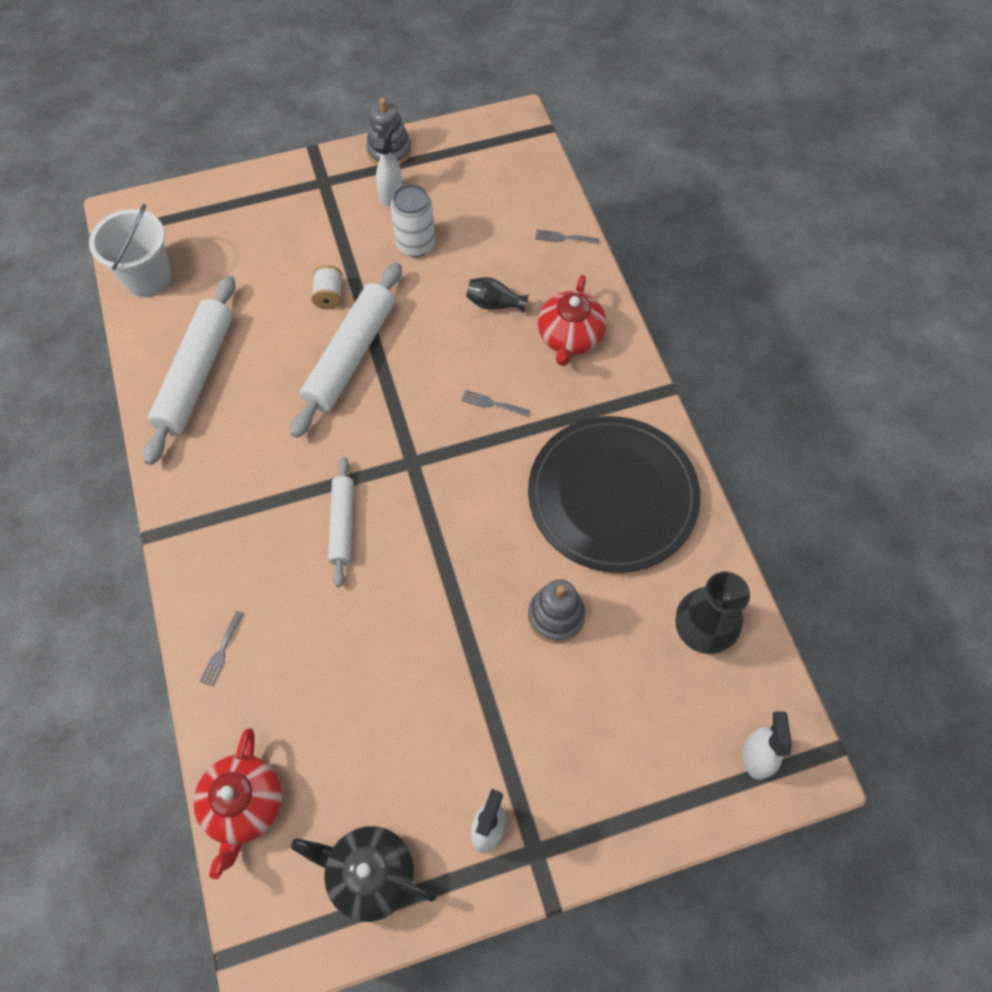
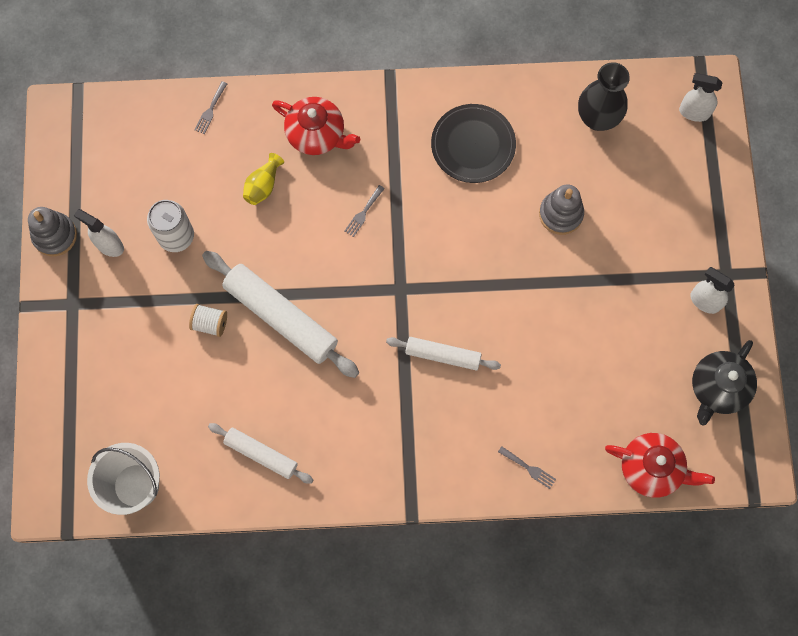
camera: 75 degrees left, 10 degrees up
white rolling pin [143,275,235,465] -> white rolling pin [208,423,313,484], size x0.58
black vase [466,277,529,313] -> yellow vase [243,153,284,205]
black plate [528,416,701,573] -> black plate [431,104,516,183], size x0.61

